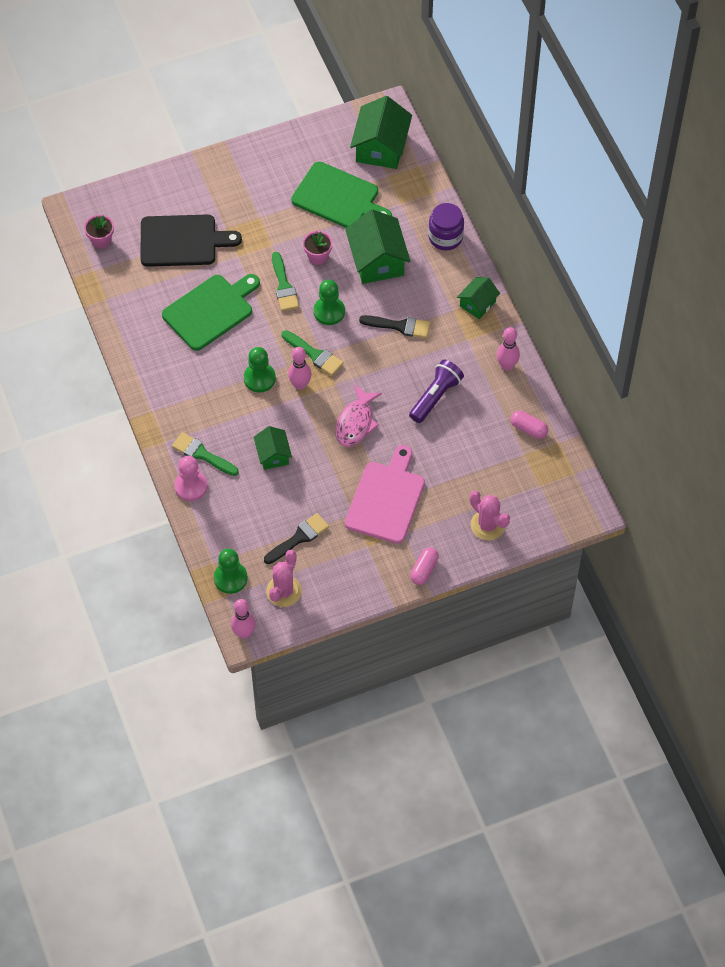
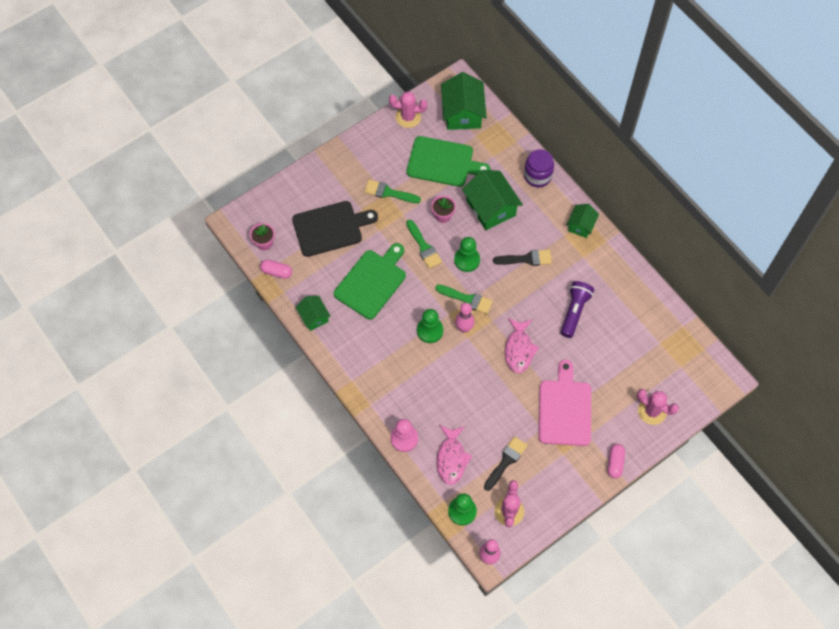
camera: 15 degrees left, 5 degrees up
green brush [172,432,239,476] -> green brush moved to [364,180,421,203]
green house [254,426,292,470] -> green house moved to [296,296,331,331]
pink bowling pin [497,327,520,371] -> none
pink capsule [510,411,548,439] -> pink capsule moved to [260,260,292,279]
none -> pink cactus [389,91,427,128]
none -> pink fish [436,425,472,485]

